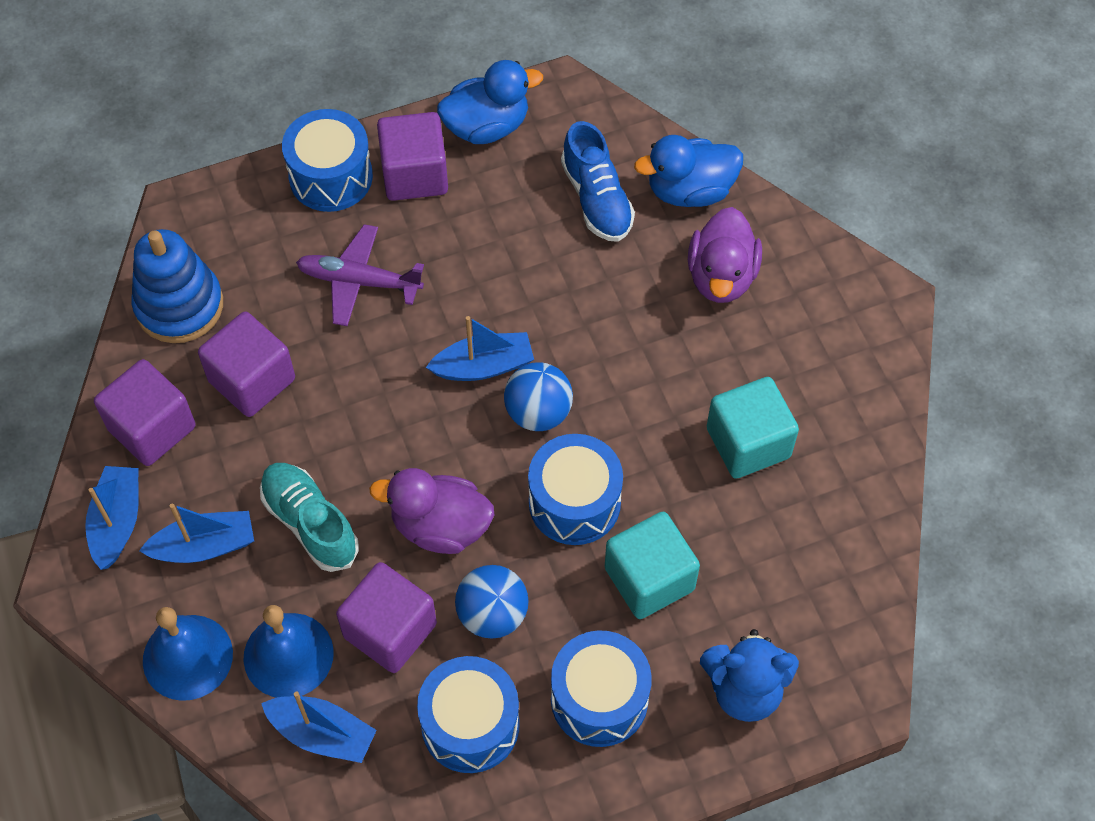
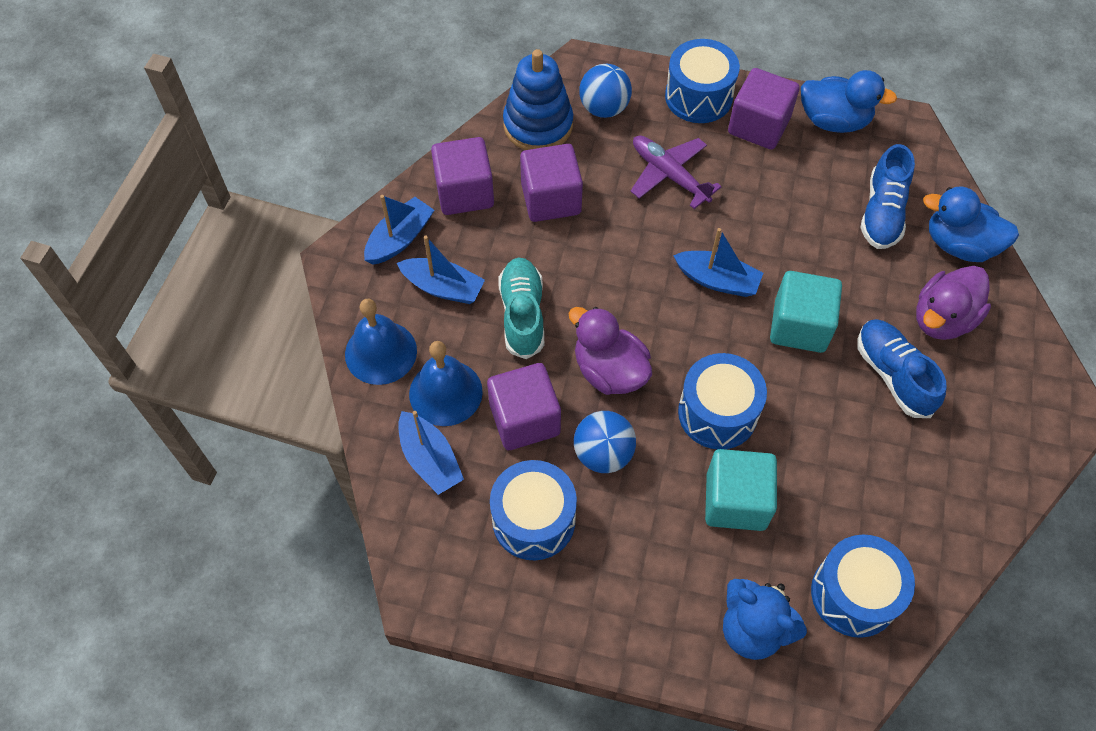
camera: 35 degrees right, 0 degrees up
blue ball [504,362,573,431] -> blue ball moved to [579,64,632,118]
blue drum [551,630,652,747] -> blue drum moved to [811,535,915,638]
turquoise cube [707,377,799,479] -> turquoise cube moved to [770,271,842,353]
none -> blue shoe [857,319,947,418]

